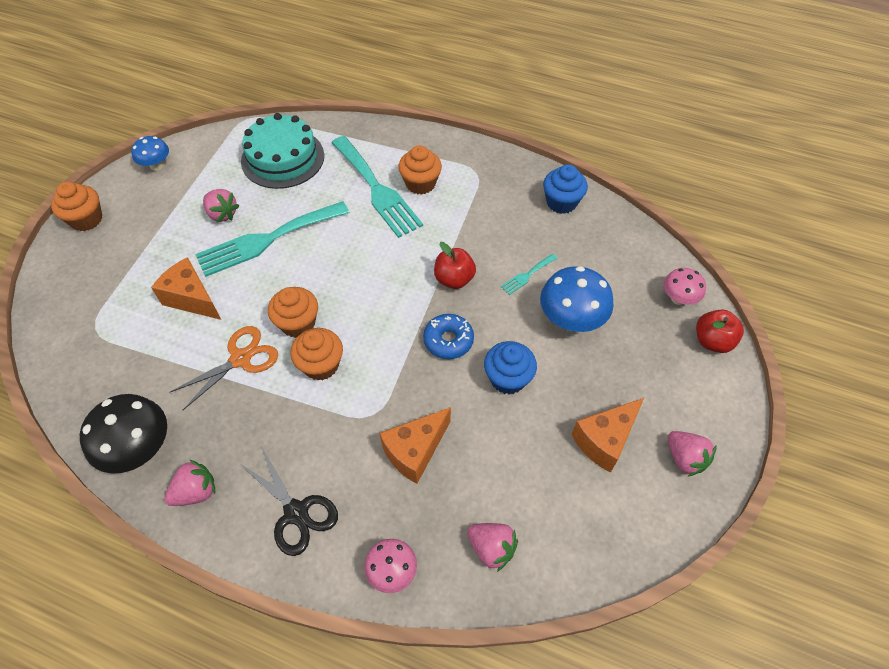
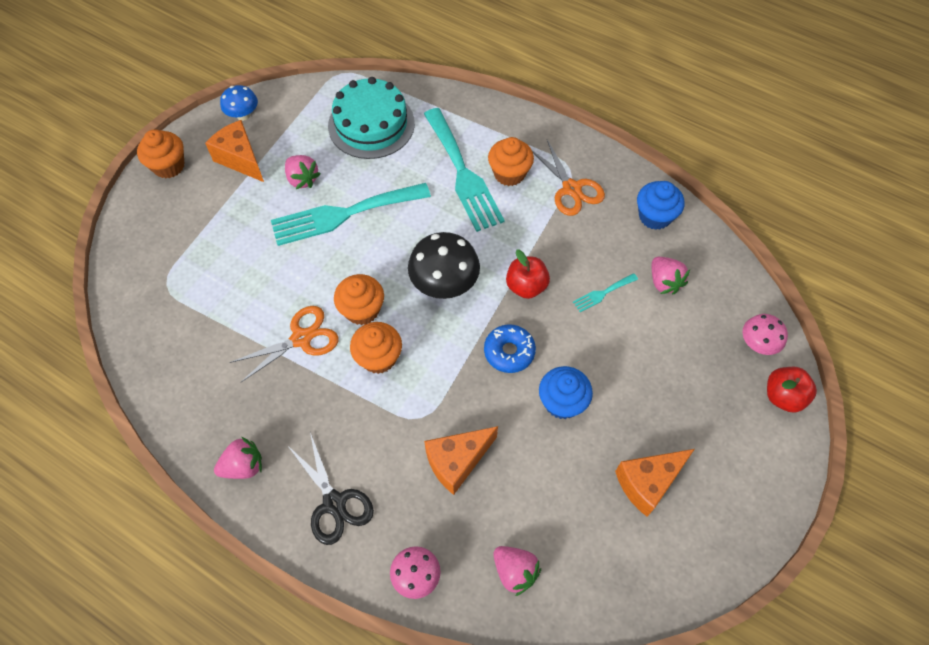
camera: 10 degrees right, 5 degrees up
black mushroom [80,394,167,474] -> black mushroom moved to [408,232,480,299]
orange cheese [151,257,221,320] -> orange cheese moved to [205,120,264,182]
blue mushroom [540,266,614,332] -> none
pink strawberry [668,431,717,477] -> pink strawberry moved to [652,257,690,294]
none -> orange scissors [532,140,605,216]

